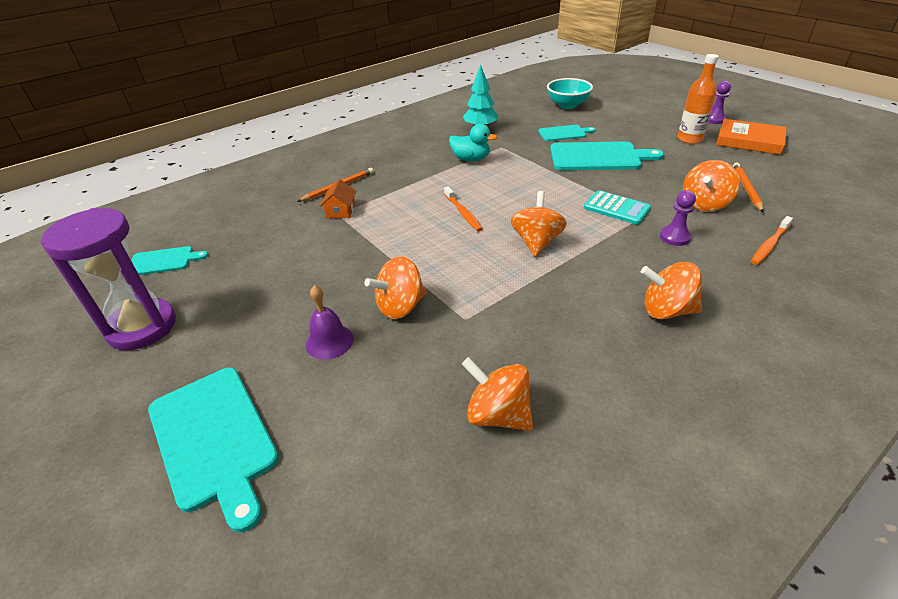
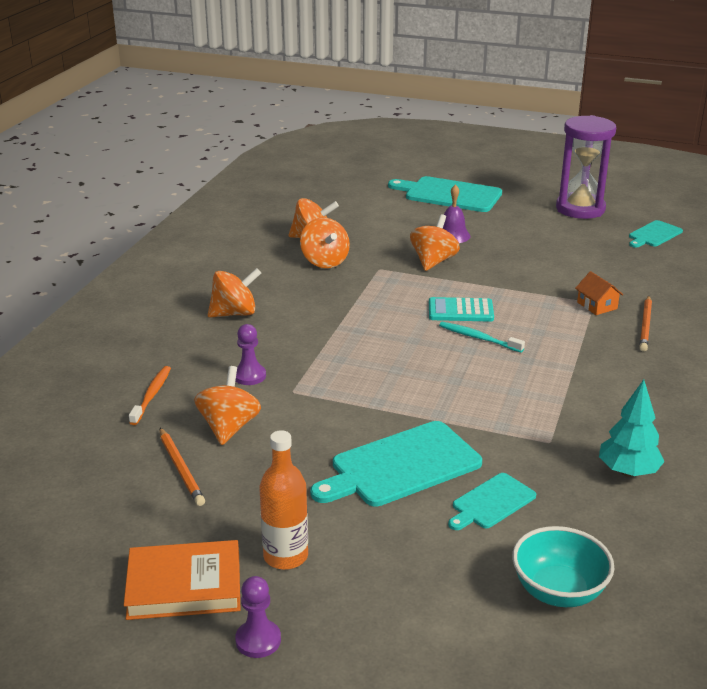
camera: 145 degrees right, 10 degrees down
orange toothbrush [444,186,483,232] -> turquoise toothbrush [439,322,525,353]
turquoise duck [449,124,497,162] -> none
orange spinning top [511,191,567,257] -> orange spinning top moved to [300,218,350,268]
turquoise calculator [584,190,651,225] -> turquoise calculator moved to [429,297,494,322]

